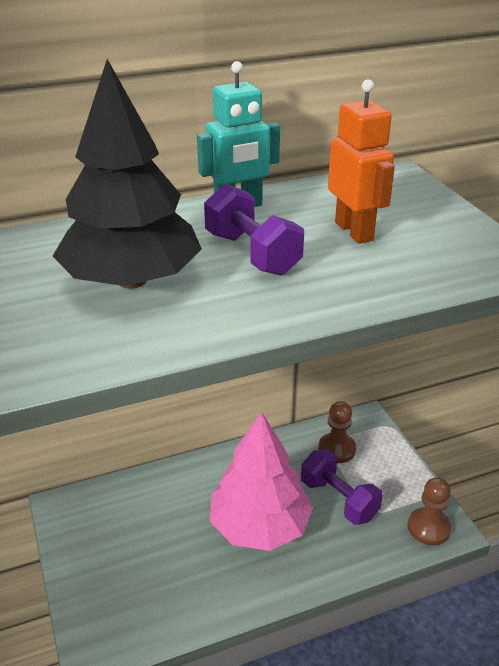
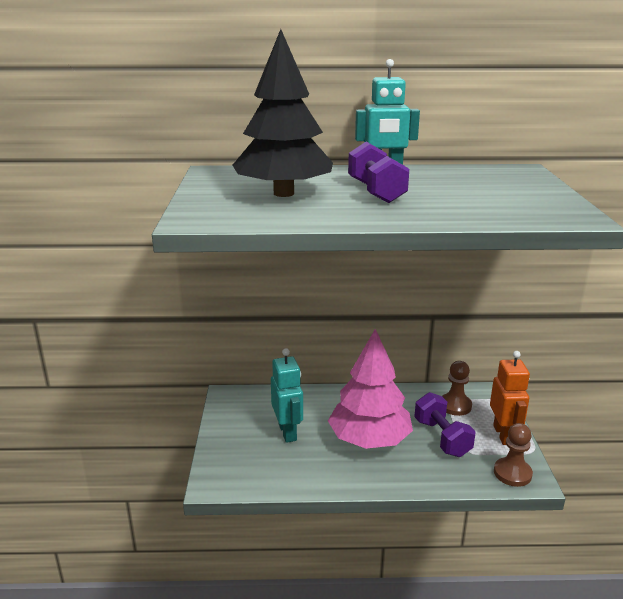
camera: 20 degrees right, 10 degrees down
orange robot [328,79,395,244] -> orange robot moved to [490,351,530,445]
none -> turquoise robot [271,348,303,443]

